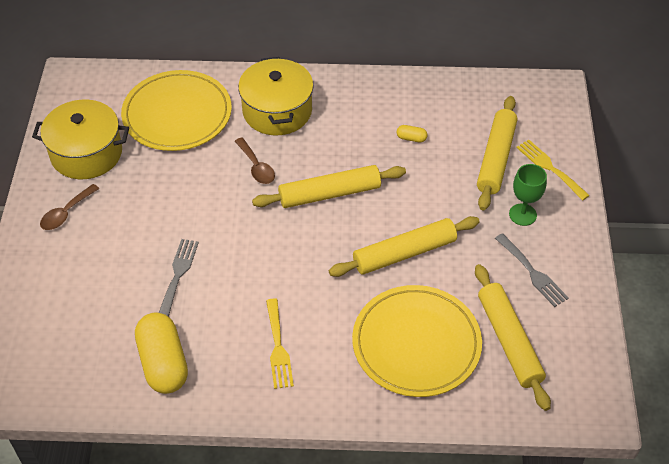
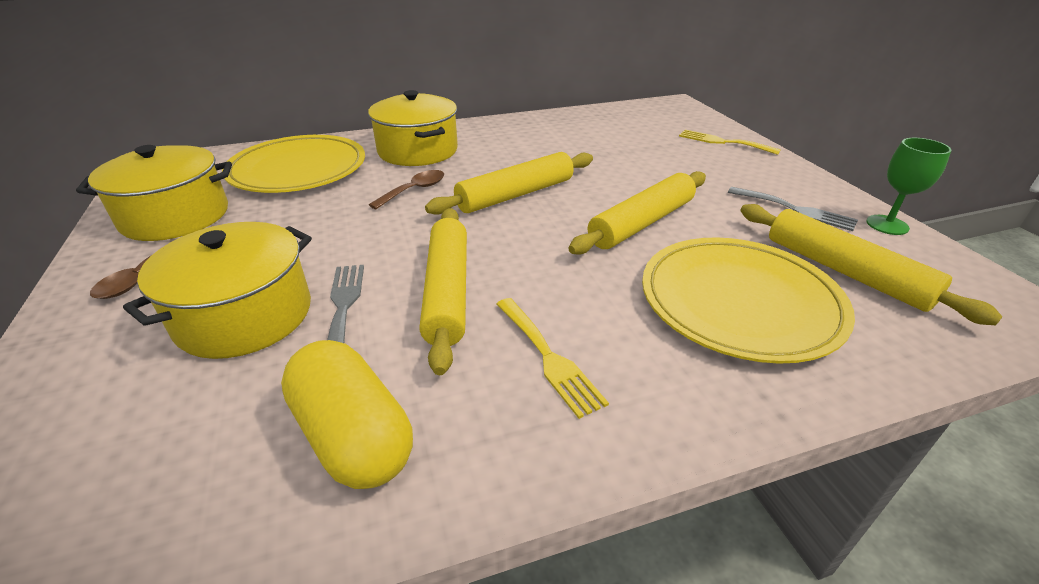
camera: 20 degrees left, 15 degrees down
brown spoon [235,138,275,184] -> brown spoon turned 90 degrees counterclockwise [369,170,444,209]
yellow capsule [397,125,428,142] -> none
yellow rolling pin [477,96,517,211] -> yellow rolling pin moved to [419,208,467,375]
green goblet [509,164,547,226] -> green goblet moved to [866,138,951,235]
none -> yellow pot [123,222,312,359]

